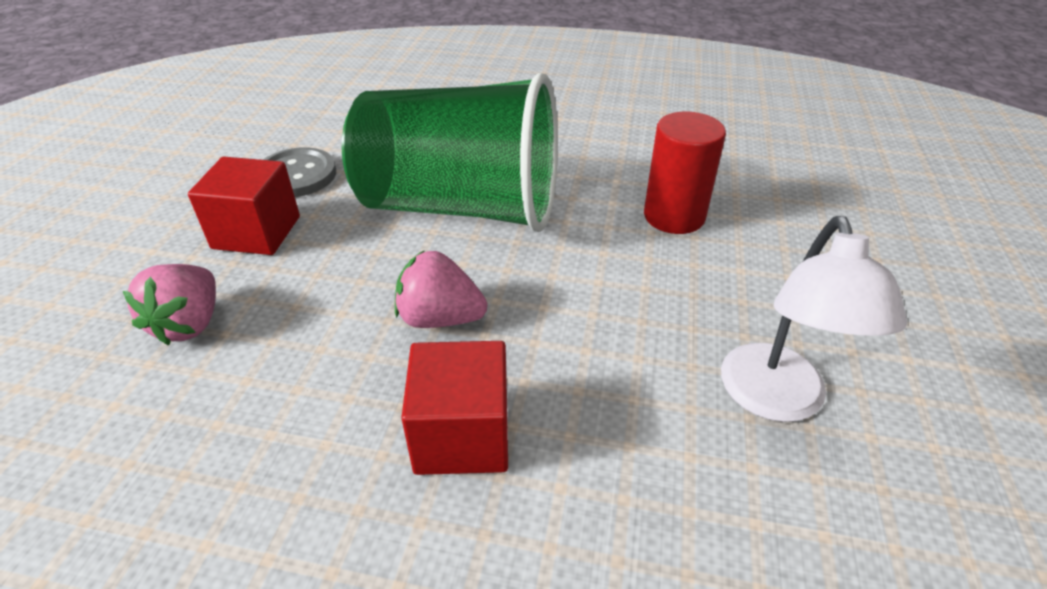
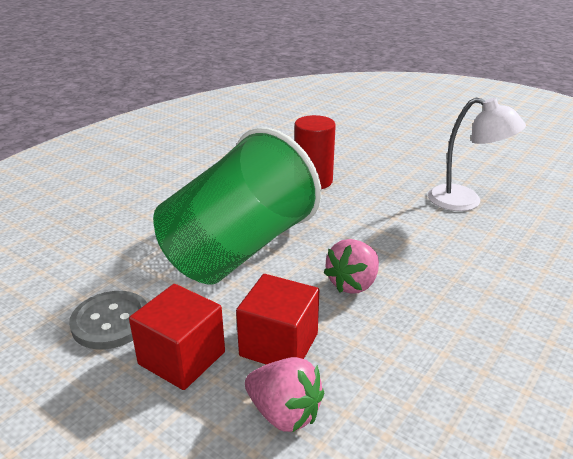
camera: 65 degrees left, 10 degrees down
red cube [401,341,508,475] -> red cube moved to [236,274,319,365]

